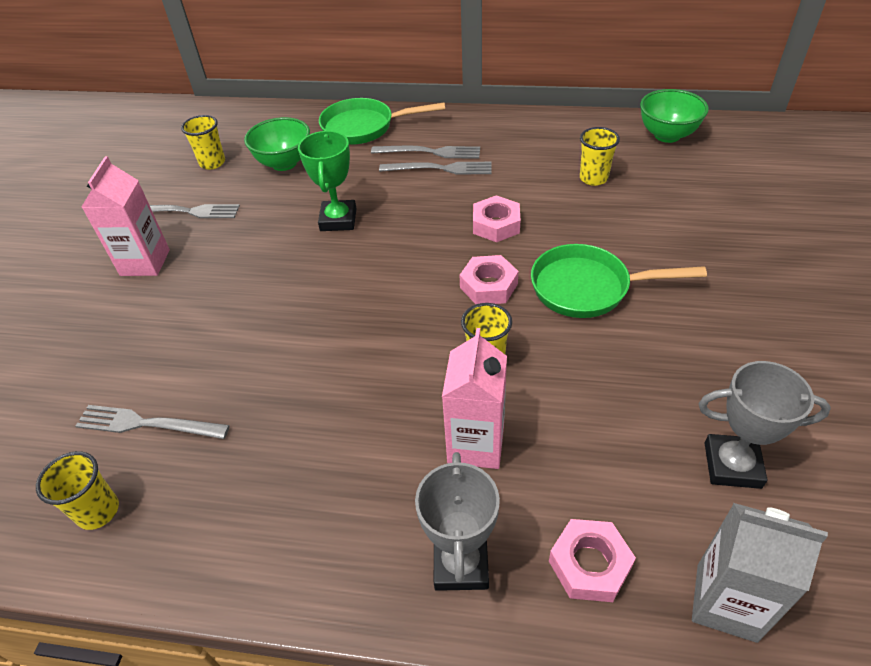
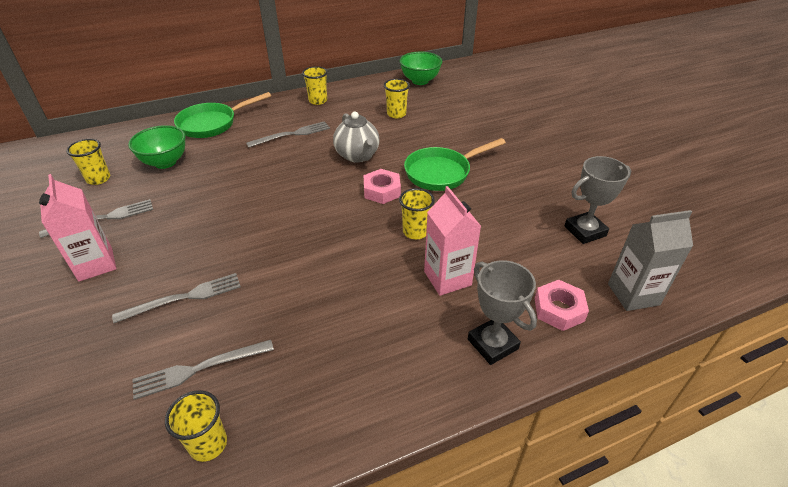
camera: 35 degrees left, 5 degrees down
green trophy [298,131,356,231] -> none
grey fork [371,146,480,159] -> grey fork moved to [112,273,241,323]
pink nut [473,195,521,242] -> grey teapot [333,112,380,162]
none -> yellow cup [302,66,328,105]

